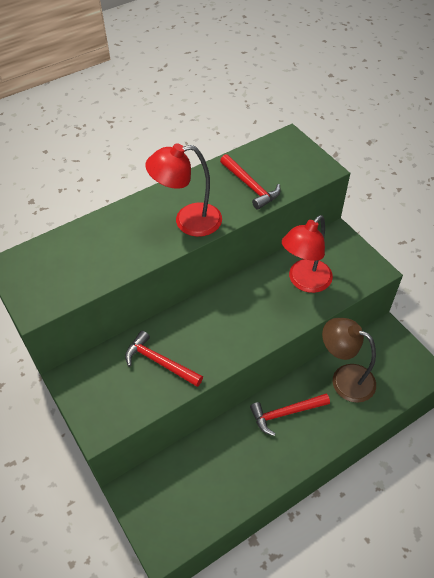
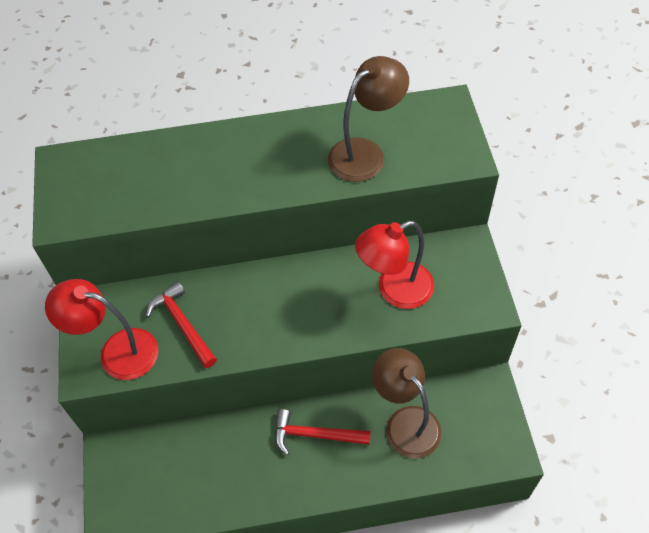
camera: 25 degrees right, 5 degrees up
red lamp [145,144,222,237] -> red lamp moved to [45,279,158,380]
red hammer [220,154,281,210] -> brown lamp [328,56,409,182]

